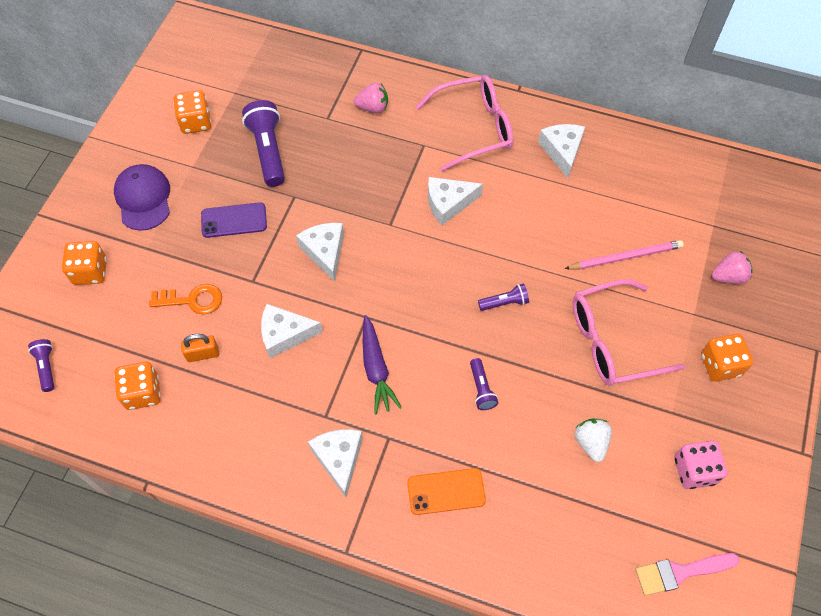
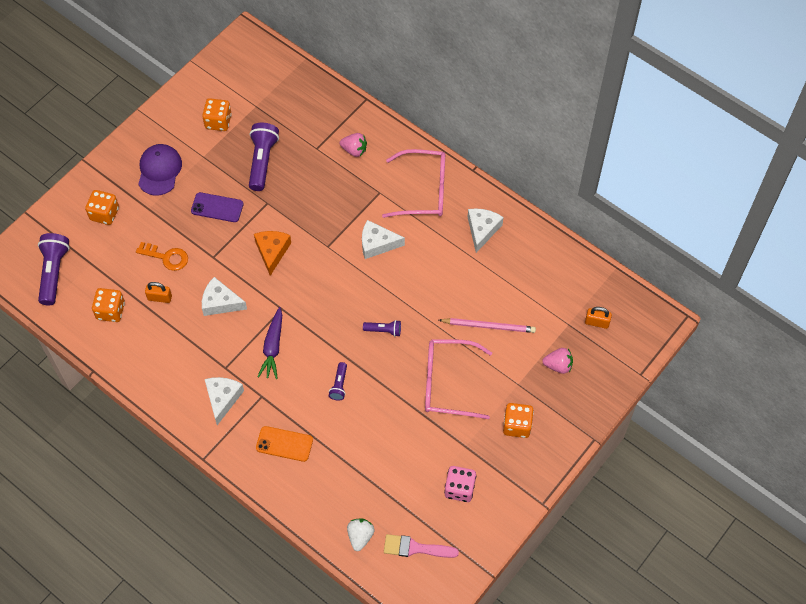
camera: 20 degrees right, 0 degrees up
purple flashlight [28,339,54,392] -> purple flashlight [38,233,70,305], size x1.90
white cheese [296,223,344,282] -> orange cheese [254,231,291,276]
white strawberry [575,418,612,462] -> white strawberry moved to [347,518,375,551]
none -> orange padlock [585,307,612,329]

